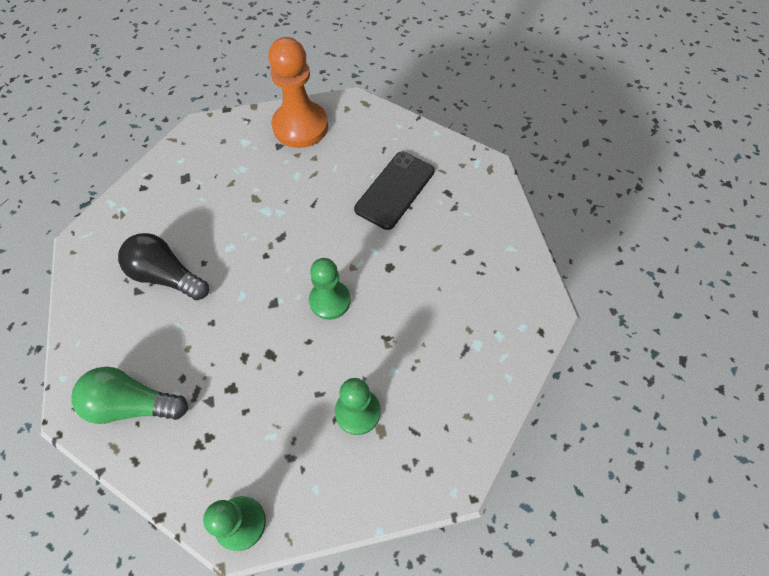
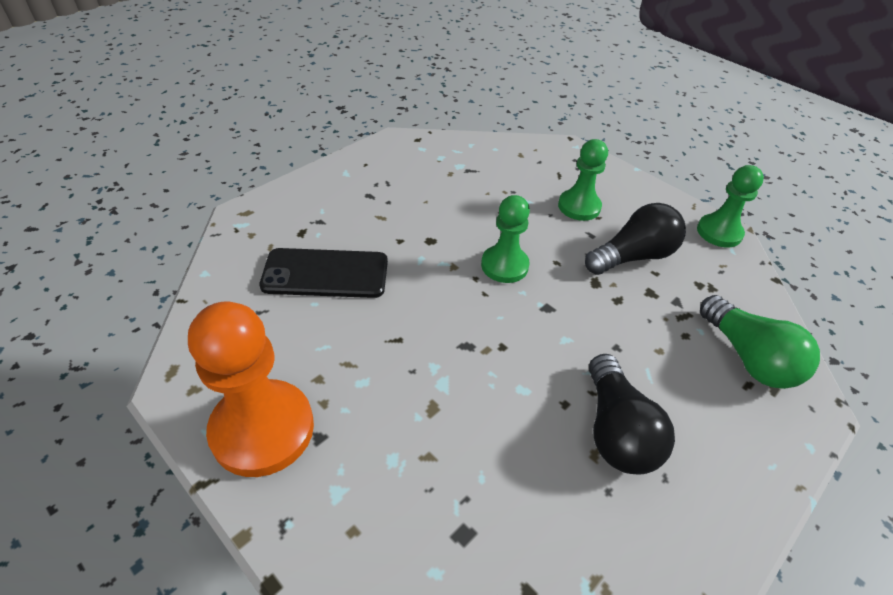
camera: 125 degrees left, 15 degrees down
none -> black light bulb [585,203,686,275]

